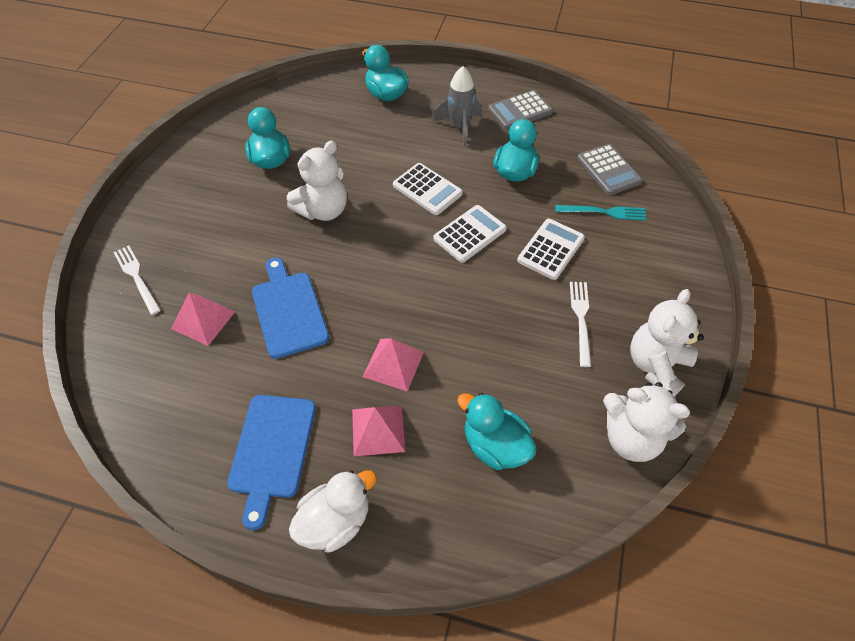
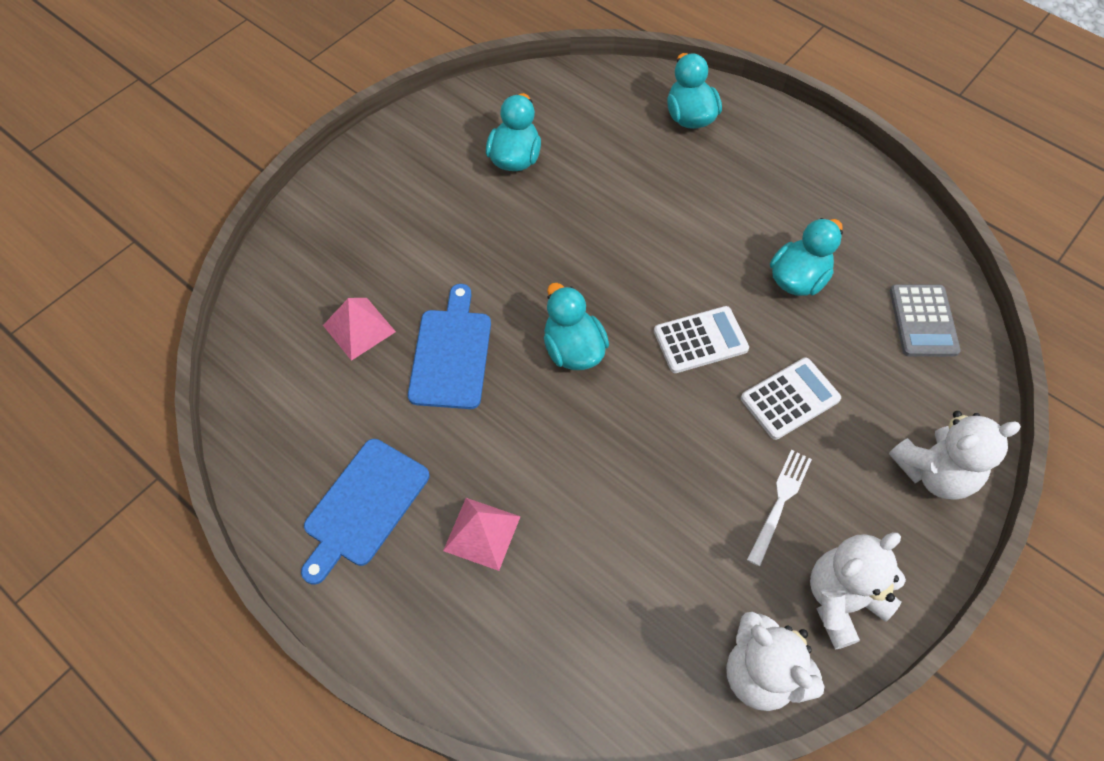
camera: 25 degrees right, 5 degrees up
white fork [113,246,161,315] -> none
white teddy bear [287,141,347,221] -> white teddy bear moved to [889,411,1021,500]
white duck [289,470,377,552] -> none
pink pyramid [363,338,424,392] -> none
white calculator [393,163,463,215] -> none
grey rocket [433,66,482,147] -> none
turquoise duck [457,393,537,470] -> turquoise duck moved to [543,283,609,370]
grey calculator [488,90,553,129] -> none
turquoise fork [555,205,647,221] -> none

